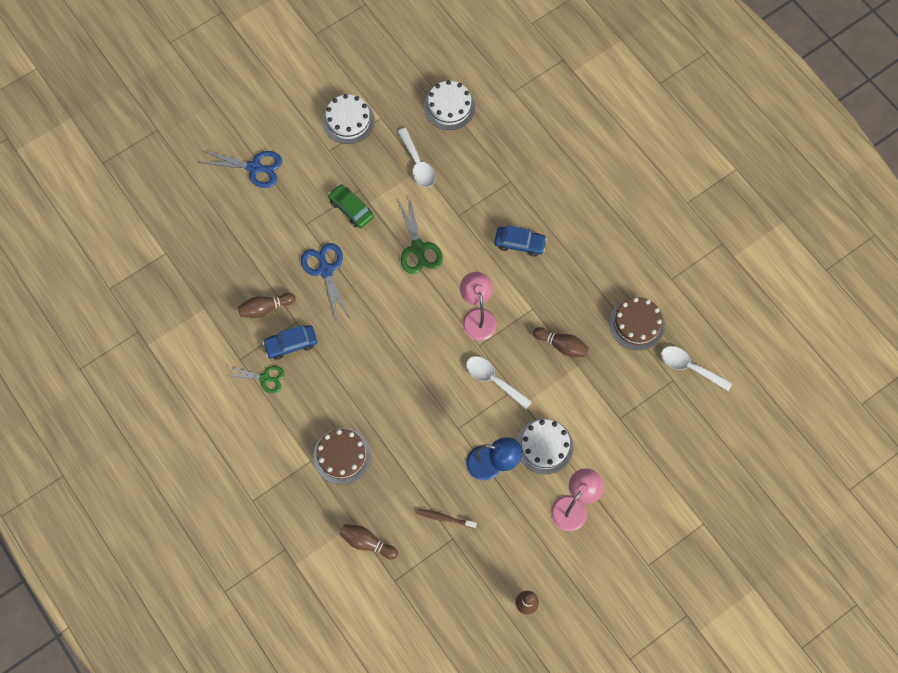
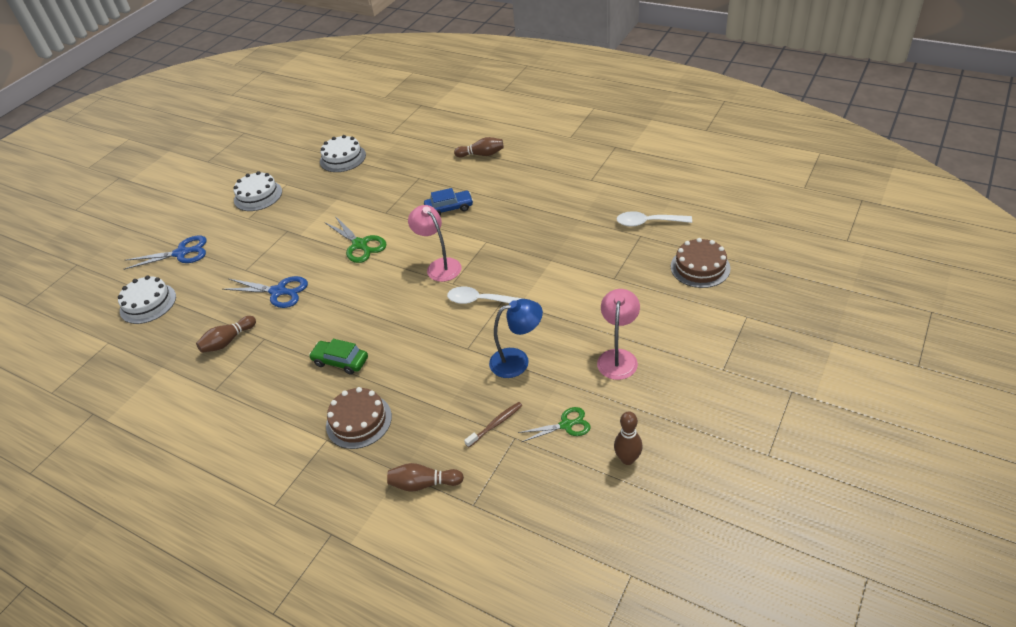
camera: 20 degrees left, 25 degrees down
green scissors [225,366,285,393] -> green scissors moved to [518,407,591,442]
blue car [263,325,317,360] -> none
blue scissors [301,243,350,321] -> blue scissors turned 150 degrees clockwise [223,276,308,308]
green car [328,184,374,228] -> green car moved to [309,339,368,375]
white spoon [397,128,435,187] -> none
brown toothbrush [416,509,477,528] -> brown toothbrush turned 150 degrees clockwise [464,402,522,448]
white cake [517,418,573,474] -> white cake moved to [118,276,176,324]
brown bowling pin [533,327,589,357] -> brown bowling pin moved to [454,137,504,158]
brown cake [609,297,665,350] -> brown cake moved to [671,238,731,288]

